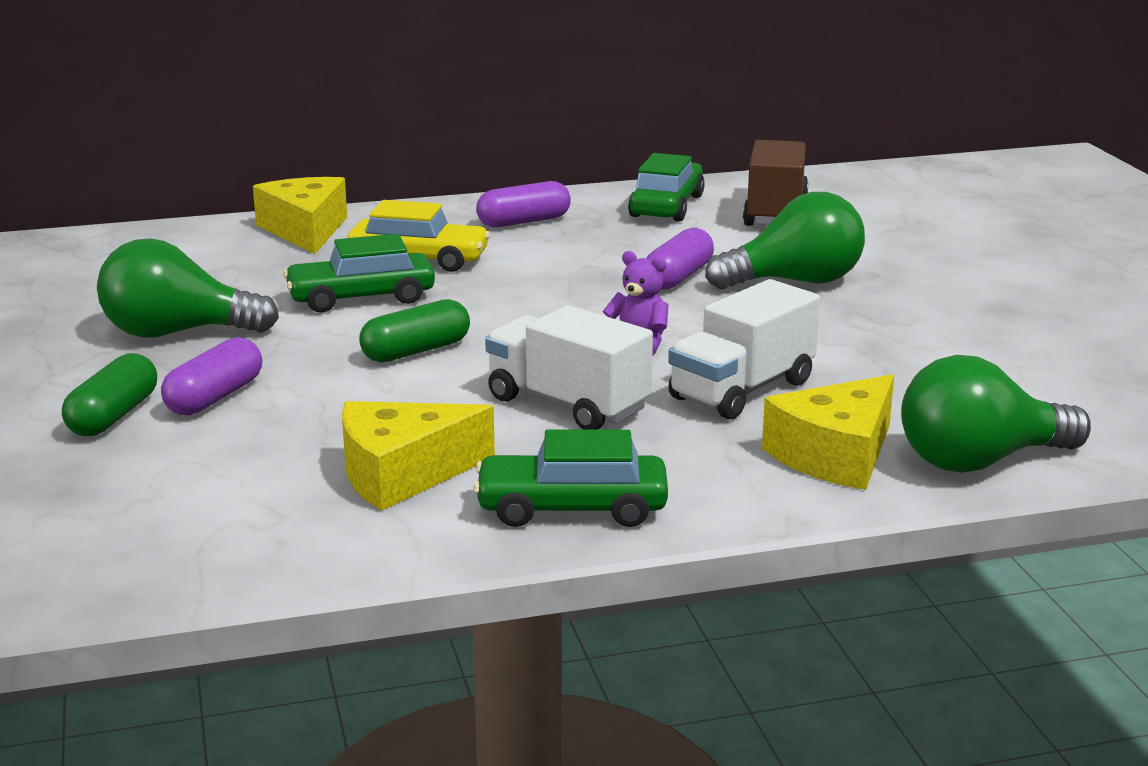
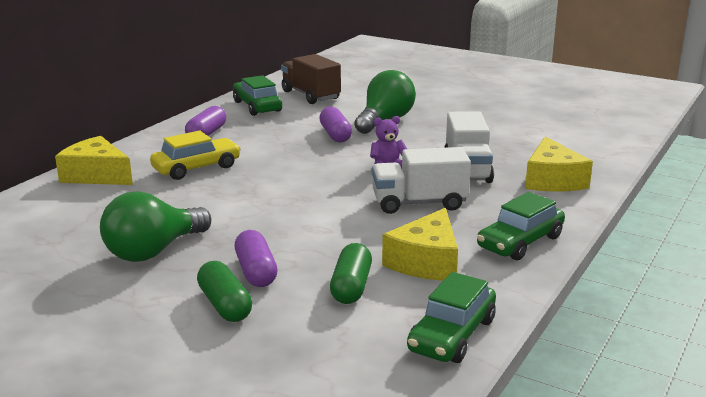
camera: 45 degrees left, 0 degrees up
green car [283,234,435,313] -> green car moved to [407,272,496,363]
green capsule [359,299,470,363] -> green capsule moved to [330,243,372,304]
green light bulb [901,355,1091,473] -> none

